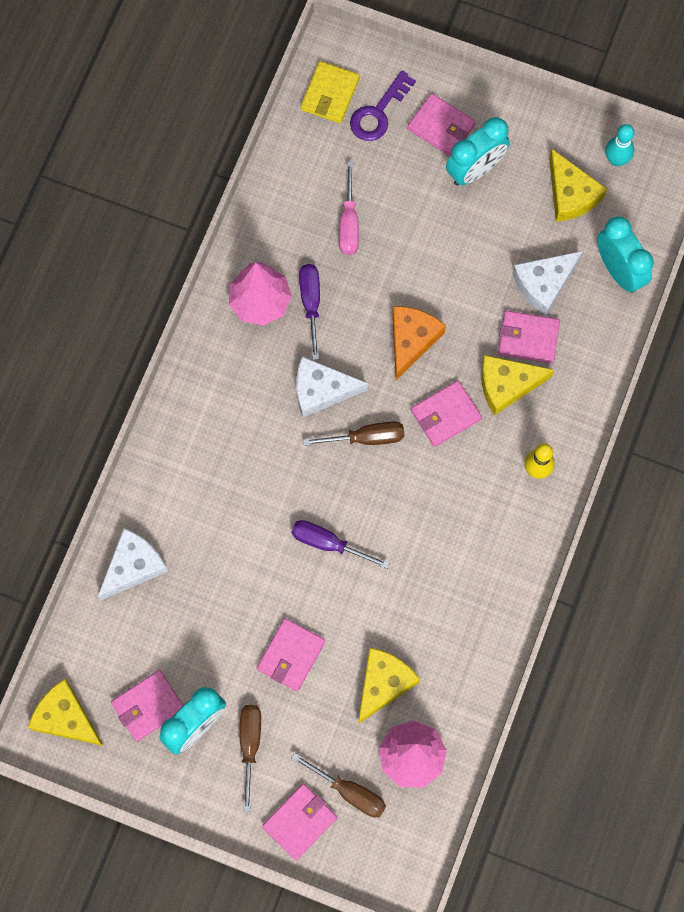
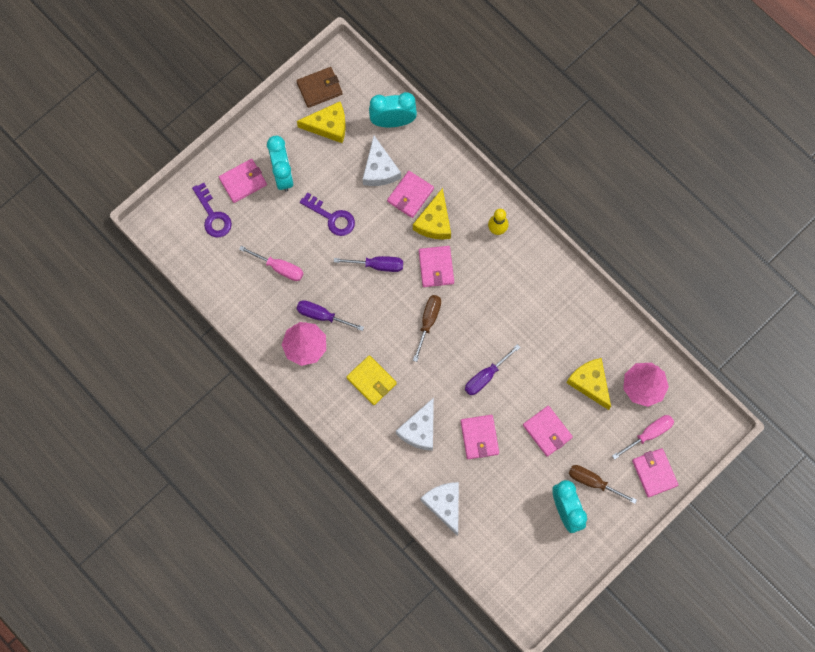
camera: 65 degrees left, 0 degrees up
yellow cheese [28,679,103,746] -> none
pink wallet [111,670,184,742] -> pink wallet moved to [461,415,499,459]
brown screwdriver [291,753,386,817] -> pink screwdriver [612,415,674,460]
white cheese [296,356,368,417] -> white cheese moved to [396,398,434,451]
yellow wallet [300,61,360,123] -> yellow wallet moved to [347,355,397,405]
orange cheese [392,306,446,380] -> purple screwdriver [334,256,403,272]
turquoise bowling pin [605,124,635,166] -> brown wallet [296,67,342,108]
none -> purple key [300,192,355,236]

